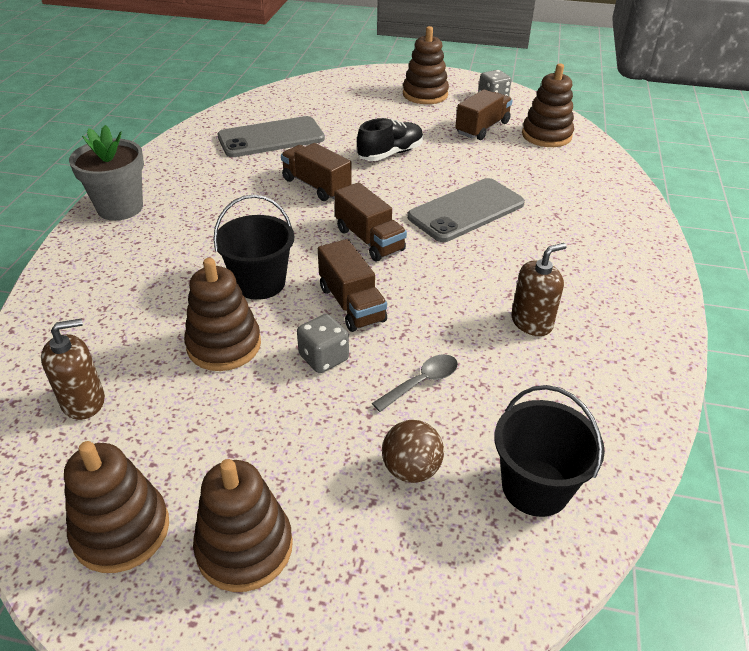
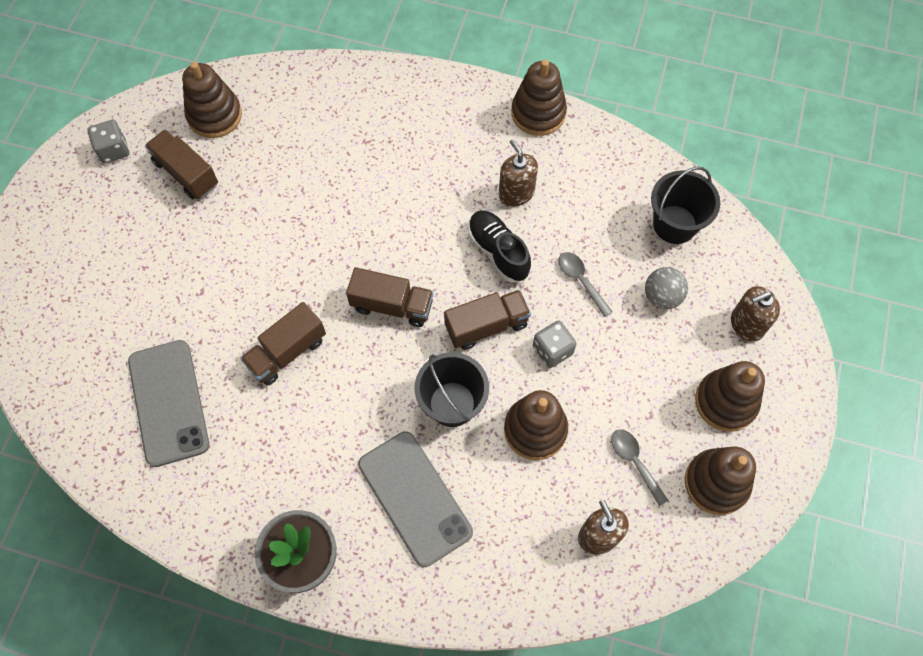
camera: 85 degrees left, 25 degrees up
brown truck [334,182,407,261] -> brown truck turned 45 degrees clockwise [346,267,433,327]
black shoe [357,118,423,161] -> black shoe moved to [468,210,531,283]
brown ball [382,420,444,483] -> grey ball [645,267,688,309]
brown stacking toy [403,26,449,104] -> brown stacking toy moved to [511,59,567,136]
grey phone [407,178,525,242] -> grey phone moved to [358,431,473,567]
none -> grey spoon [611,429,668,506]
none -> brown soap dispenser [731,286,780,342]

